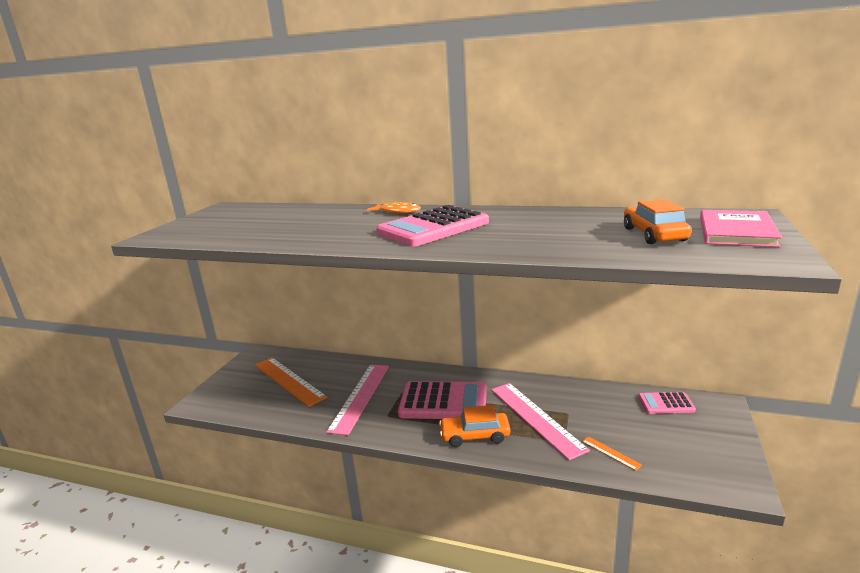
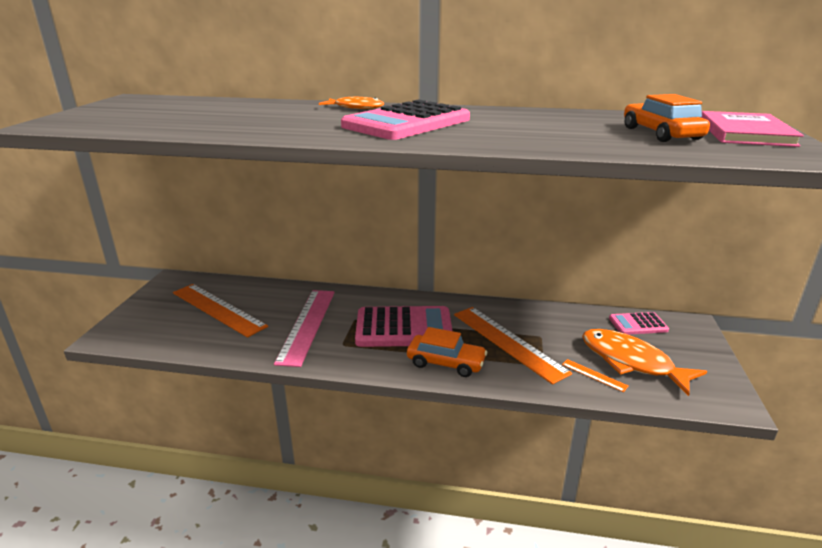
camera: 10 degrees left, 5 degrees up
orange car [439,405,510,447] -> orange car turned 150 degrees counterclockwise [407,327,487,377]
pink ruler [491,383,590,460] -> orange ruler [454,307,572,385]
none -> orange fish [582,329,707,396]

